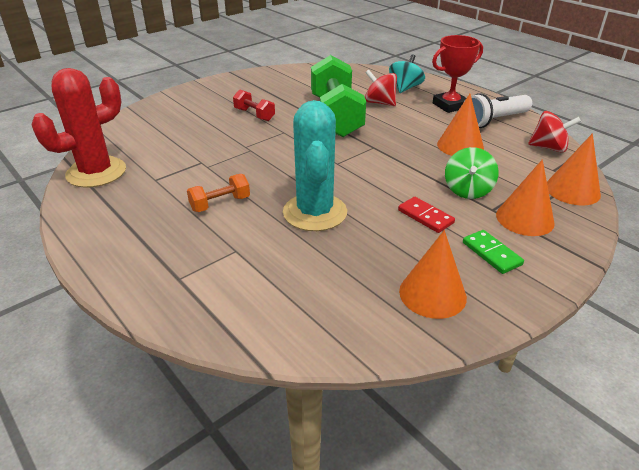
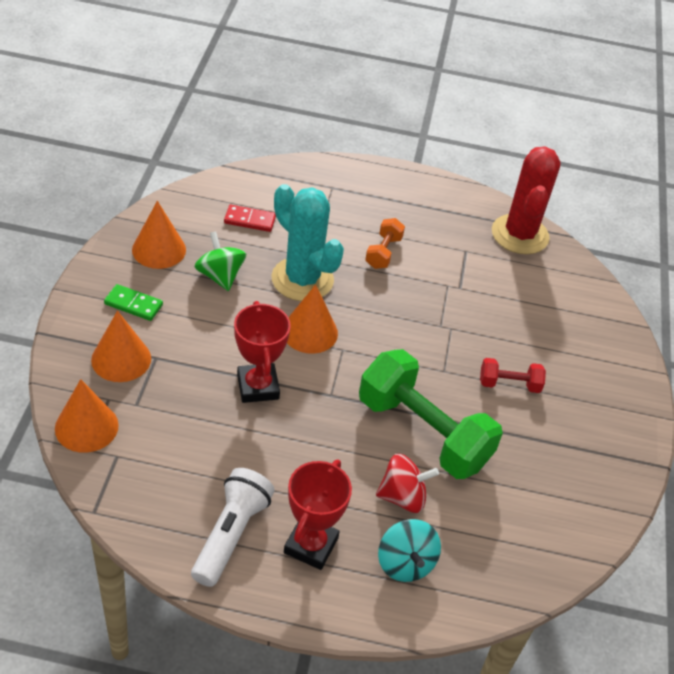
camera: 135 degrees right, 10 degrees up
red domino [398,197,455,233] -> red domino moved to [224,205,276,232]
orange cone [437,94,484,156] -> orange cone moved to [287,284,338,354]
green spinning top [445,147,499,199] -> green spinning top moved to [194,231,246,291]
red spinning top [528,111,581,152] -> none
none -> red trophy [234,301,291,403]

